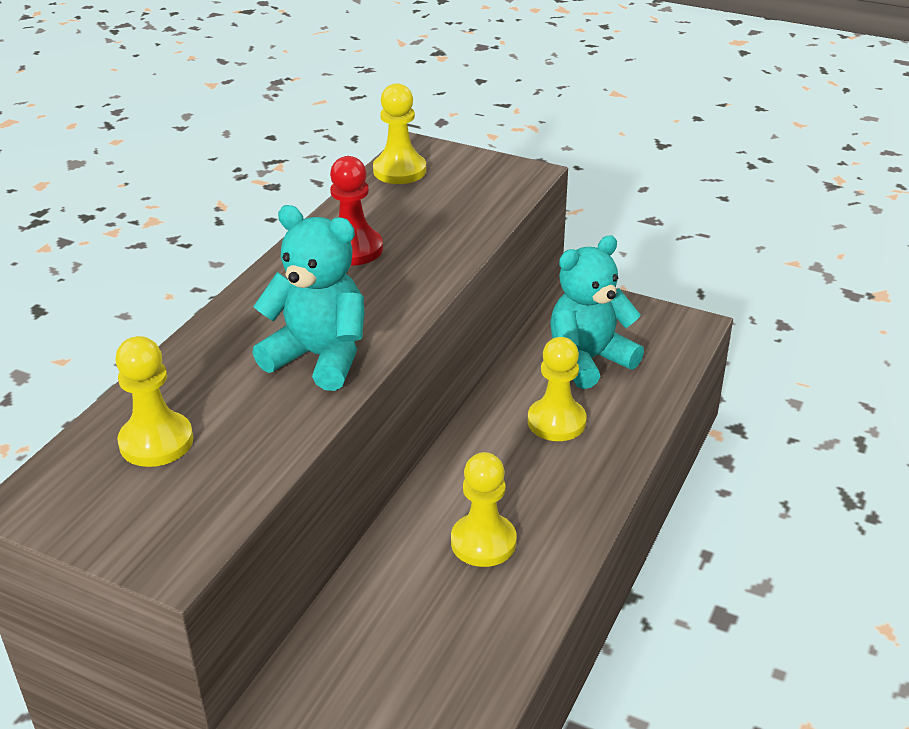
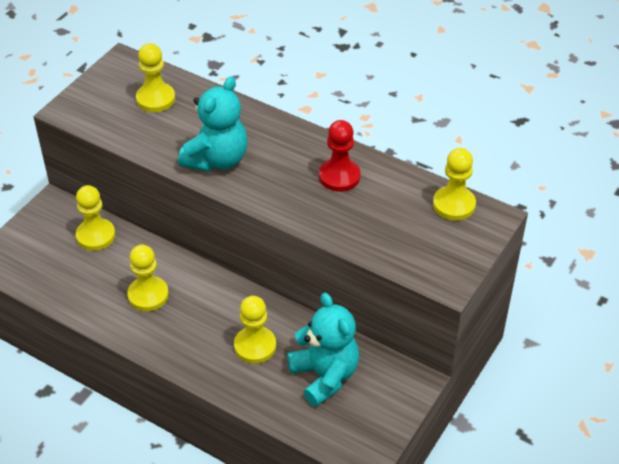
camera: 95 degrees right, 10 degrees up
none -> yellow pawn [76,185,115,251]

